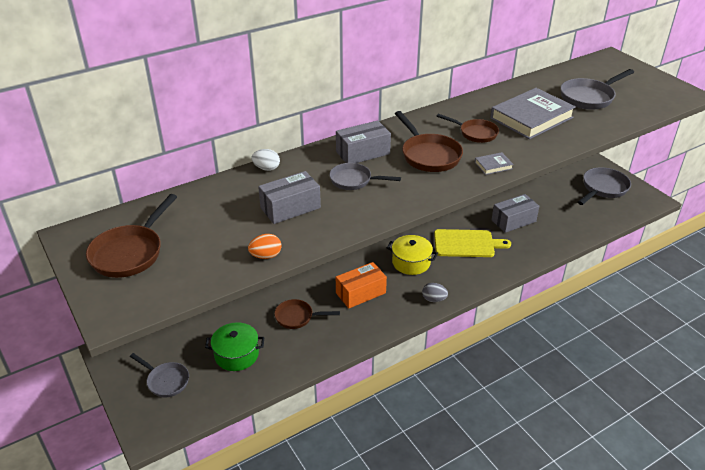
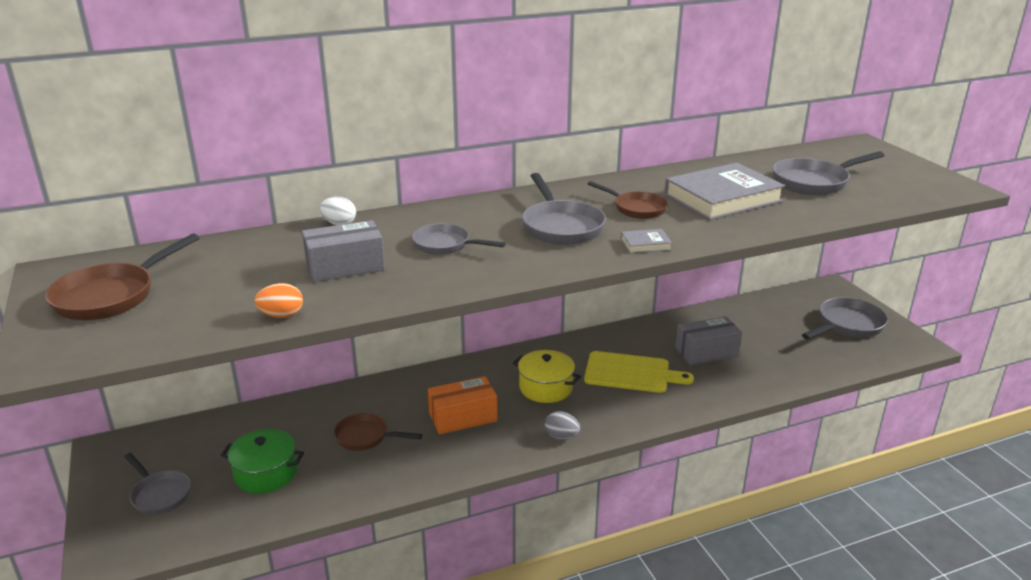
camera: 10 degrees right, 10 degrees down
grey box [336,120,391,163] -> none
brown pan [395,111,463,172] -> grey pan [522,173,606,245]

